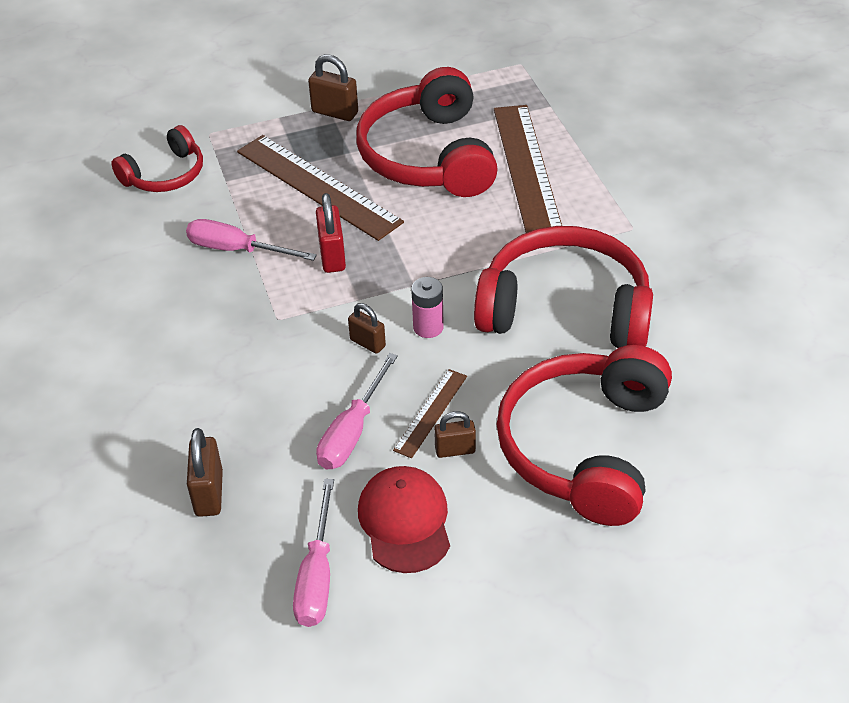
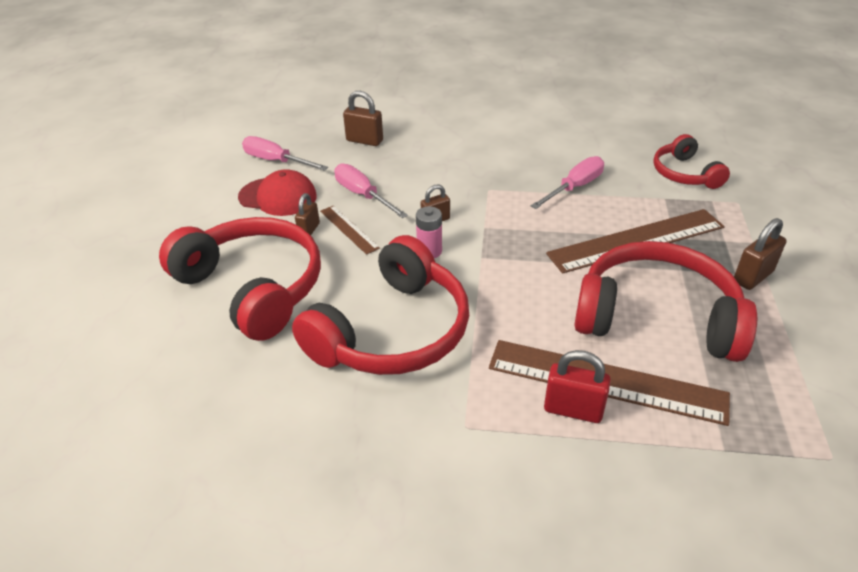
camera: 115 degrees right, 5 degrees down
red padlock [316,193,346,273] -> red padlock moved to [544,350,611,423]

